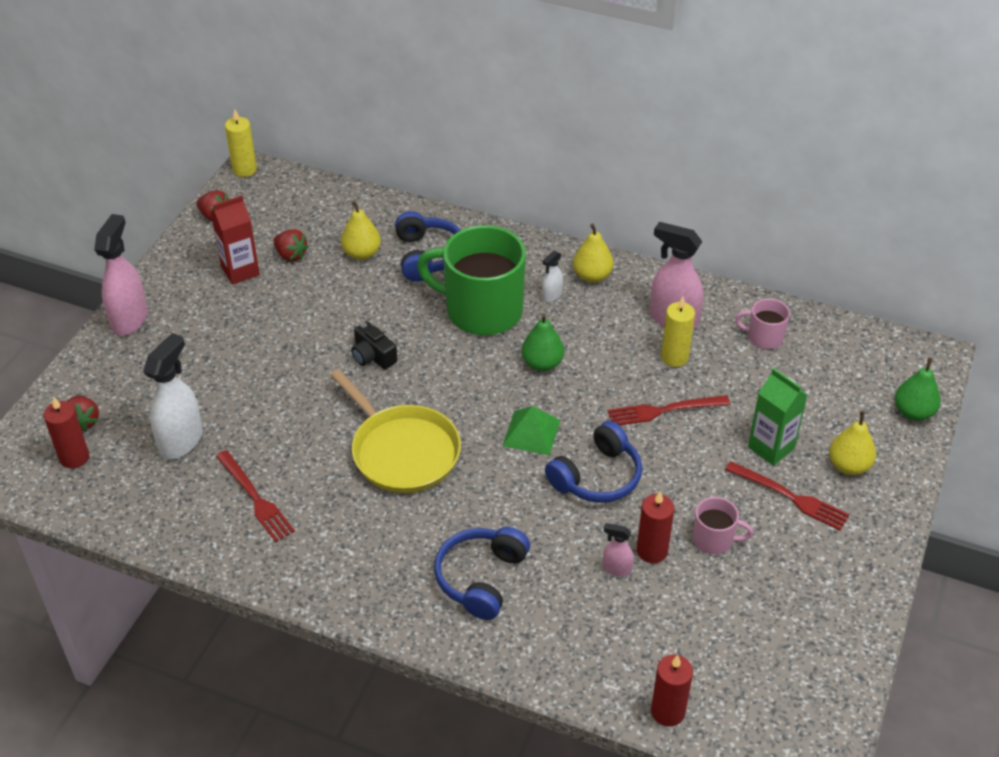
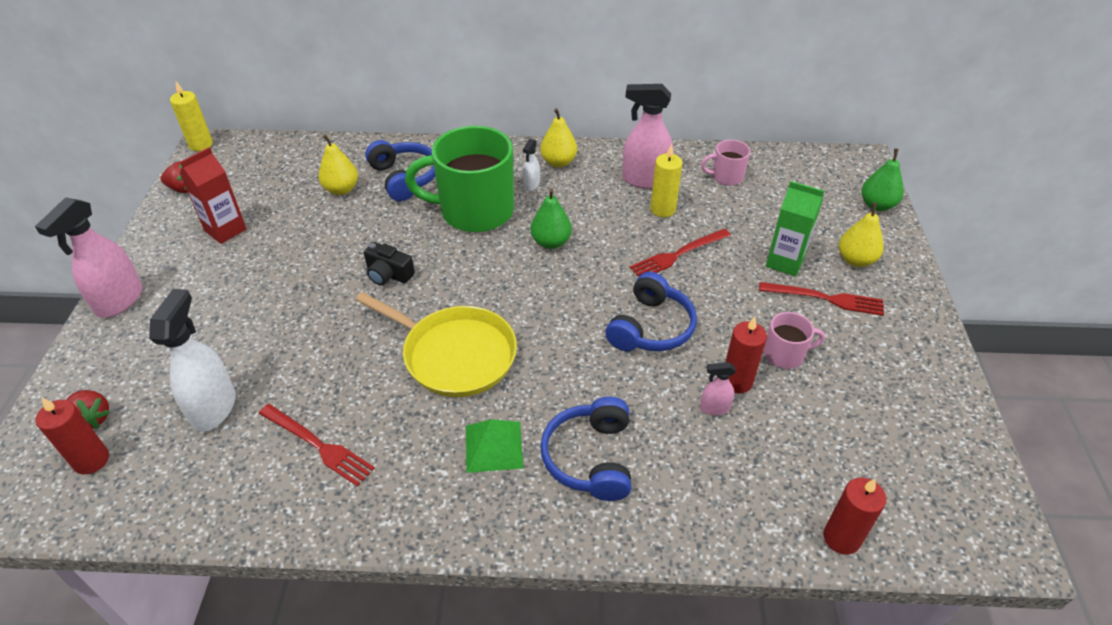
camera: 20 degrees left, 0 degrees up
pink spray bottle [94,214,148,336] -> pink spray bottle turned 150 degrees counterclockwise [35,198,143,318]
red strawberry [273,229,309,262] -> none
green pyramid [502,406,561,456] -> green pyramid moved to [466,419,523,473]

